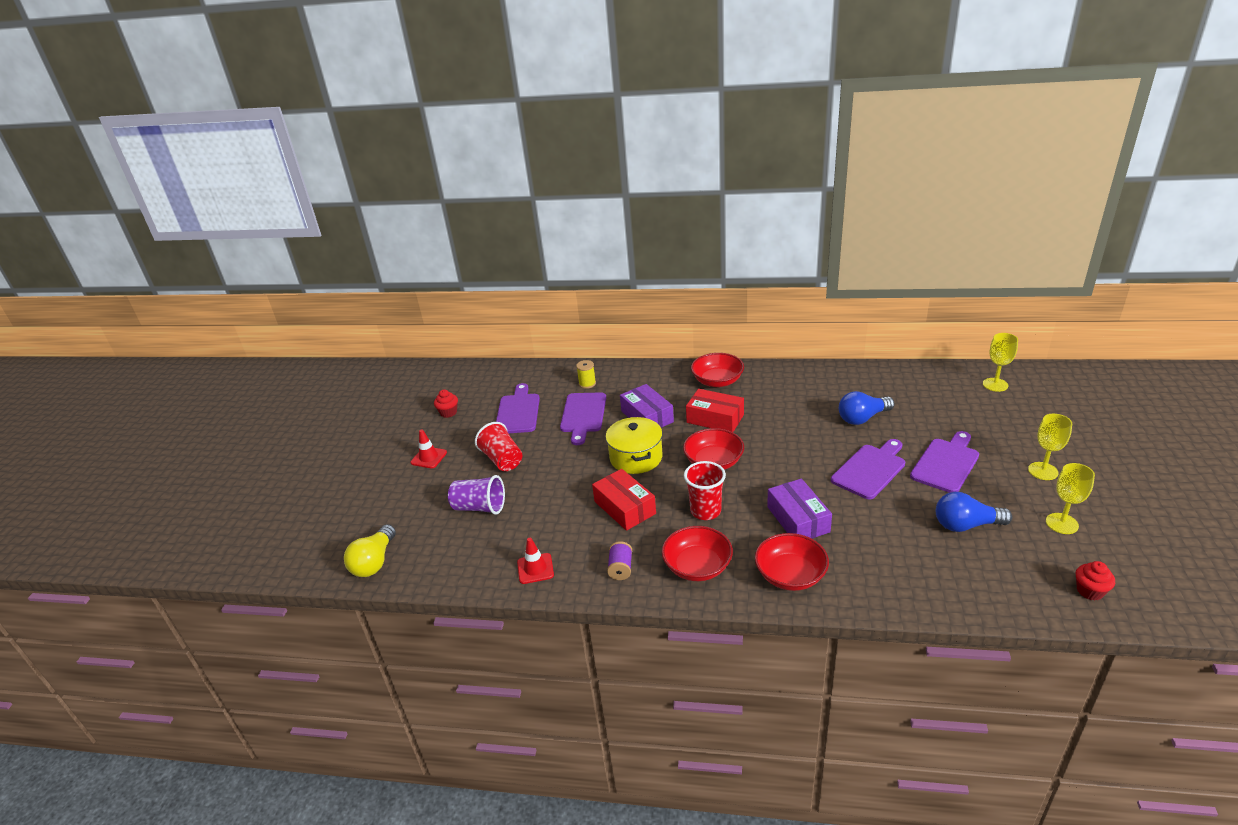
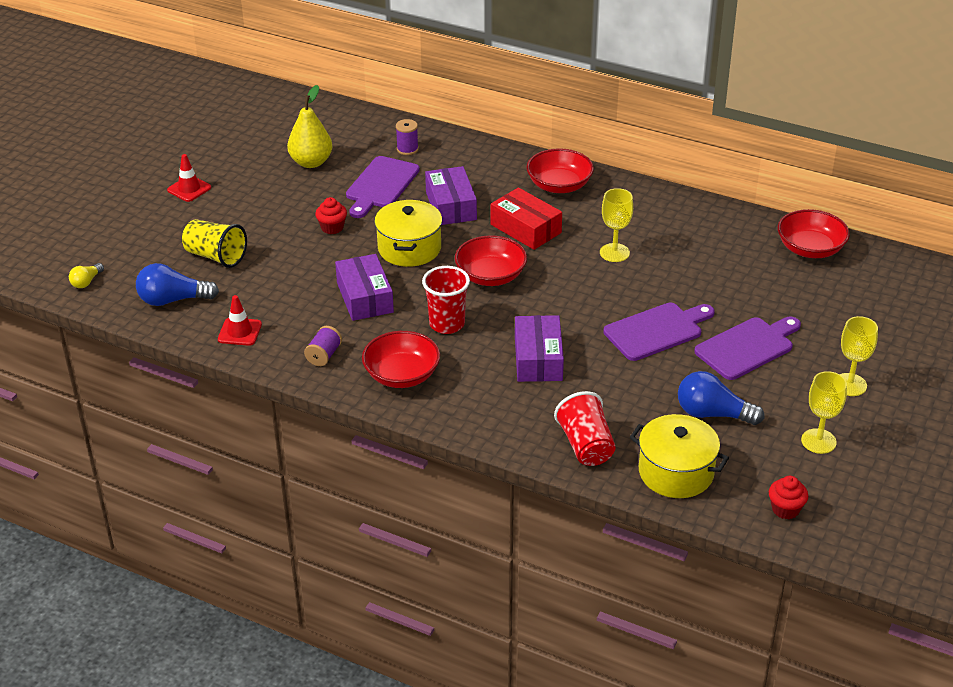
camera: 15 degrees right, 5 degrees up
yellow light bulb [344,524,396,577] -> yellow light bulb [69,263,104,288], size x0.54
red cupcake [434,389,458,418] -> red cupcake moved to [315,197,347,234]
purple cup [448,475,505,515] -> yellow cup [182,219,247,268]
red cup [475,422,522,471] -> red cup moved to [554,391,616,466]
purple cutting board [496,383,540,434] -> yellow pear [287,85,332,168]
yellow spool [576,360,596,389] -> purple spool [396,119,419,155]
red box [592,469,656,531] -> purple box [335,254,394,321]
red bowl [755,533,829,591] -> red bowl moved to [778,209,850,258]
blue light bulb [839,391,894,425] -> blue light bulb moved to [136,263,219,306]
yellow goblet [983,333,1018,392] -> yellow goblet moved to [600,188,633,262]
none -> yellow pot [630,414,729,498]

